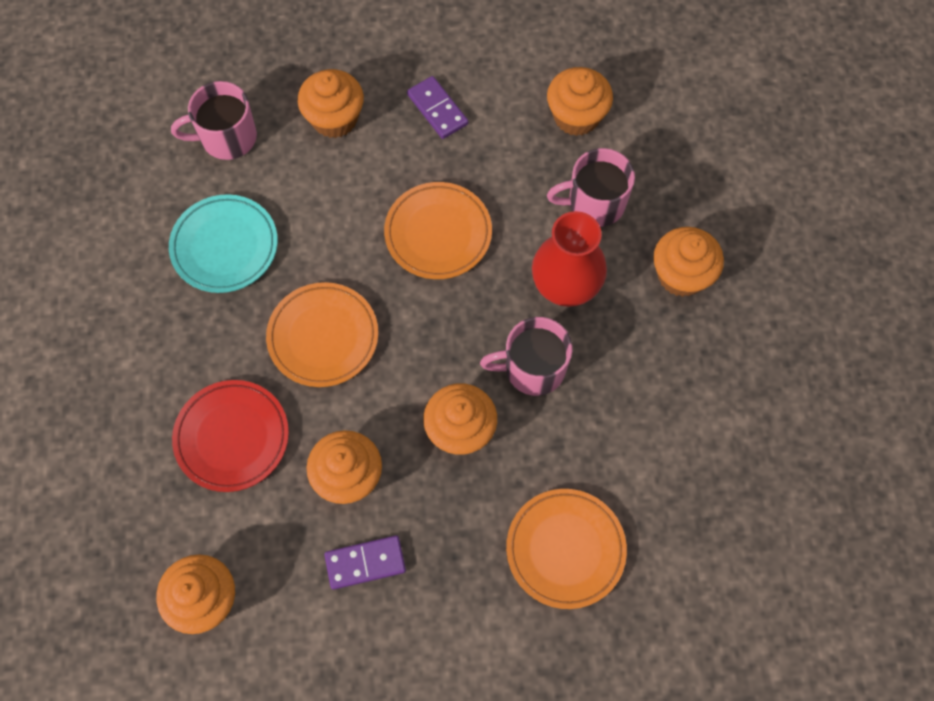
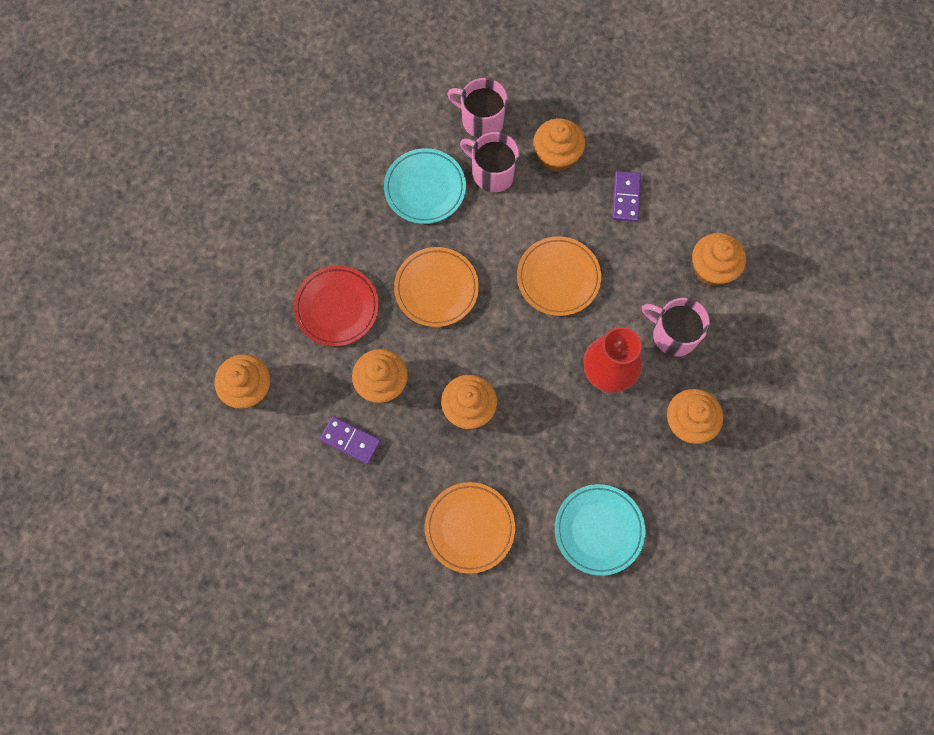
camera: 40 degrees right, 5 degrees up
pink mug [480,317,572,396] -> pink mug moved to [460,132,519,192]
none -> turquoise plate [555,484,645,576]

